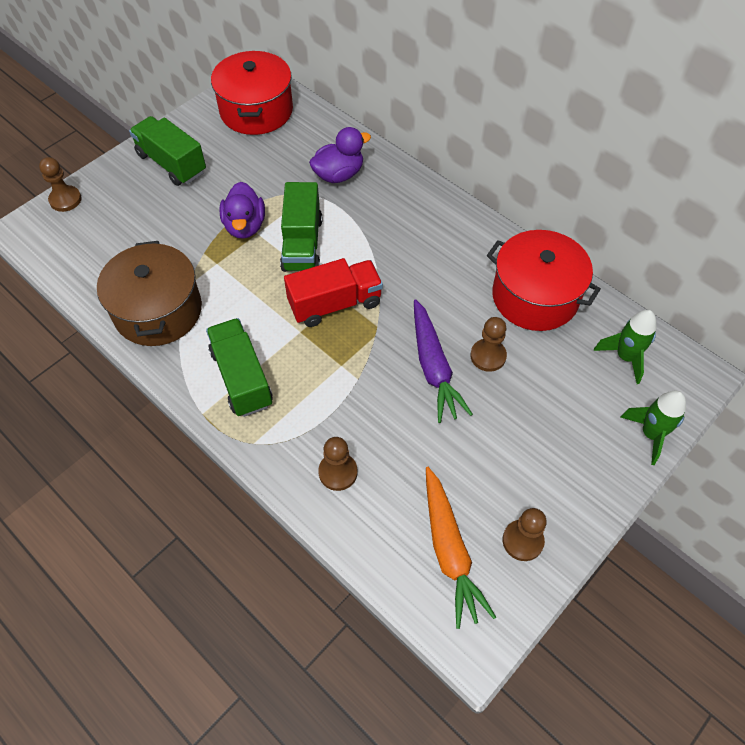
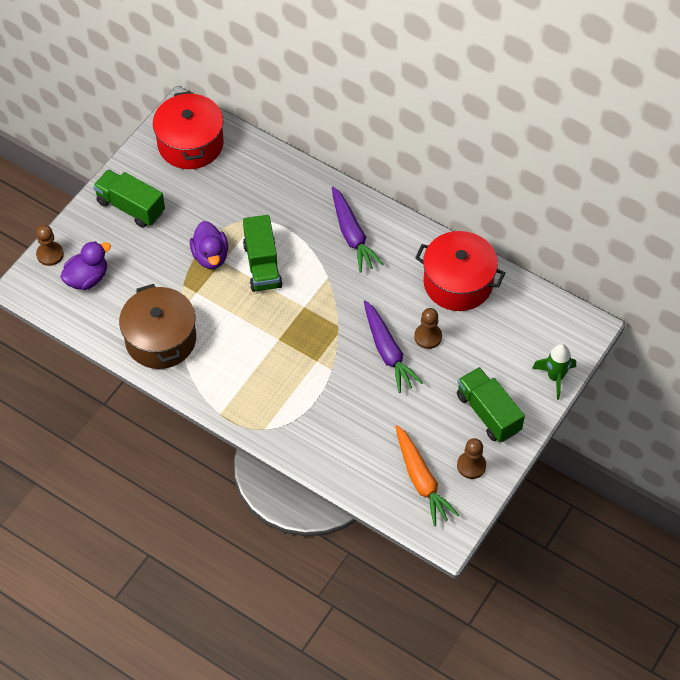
camera: 10 degrees left, 0 degrees up
green truck [206,318,273,417] -> green truck moved to [457,367,525,442]
red truck [284,258,383,327] -> none
purple duck [309,127,371,183] -> purple duck moved to [60,241,111,290]
brown pawn [318,437,358,491] -> none
green rocket [594,310,657,384] -> none
none -> purple carrot [332,187,383,273]

